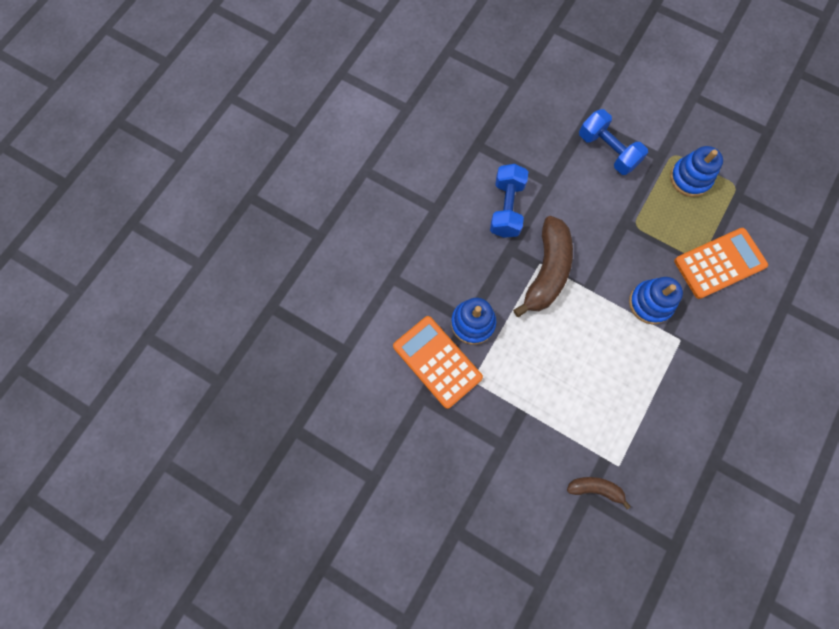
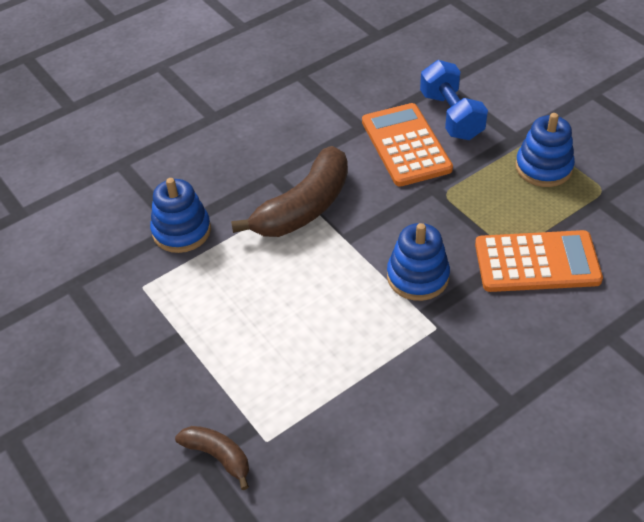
camera: 25 degrees right, 25 degrees down
orange calculator [393,316,483,409] -> orange calculator moved to [362,103,453,187]
blue dumbbell [490,164,528,238] -> none

